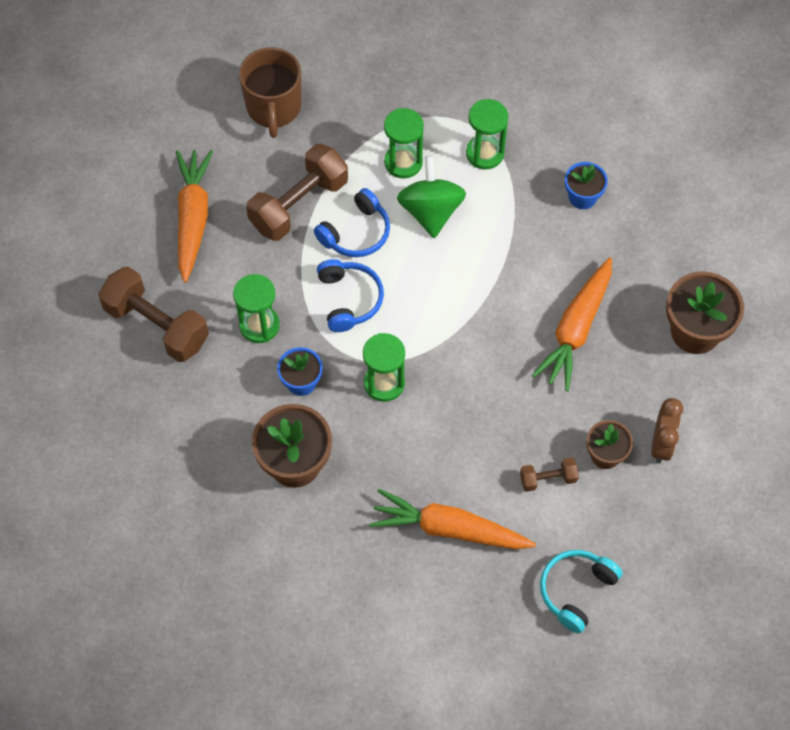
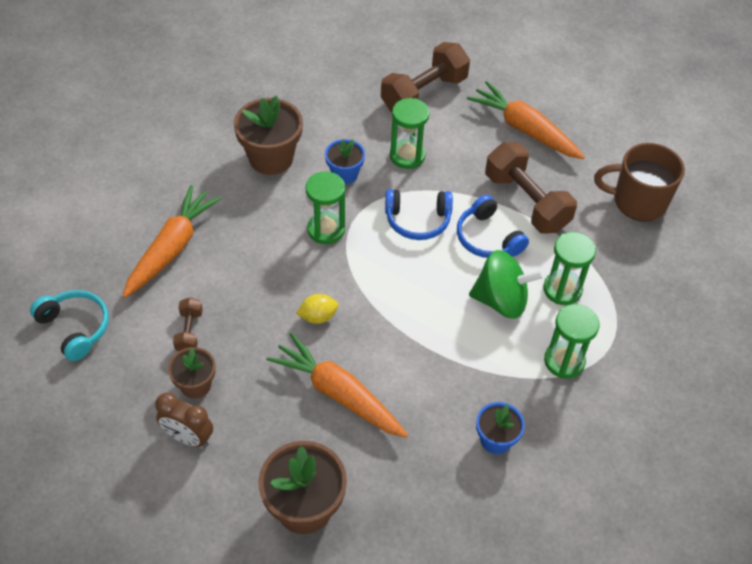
camera: 100 degrees right, 10 degrees down
orange carrot [176,150,213,282] -> orange carrot turned 150 degrees counterclockwise [467,81,585,159]
none -> yellow lemon [296,294,338,324]

